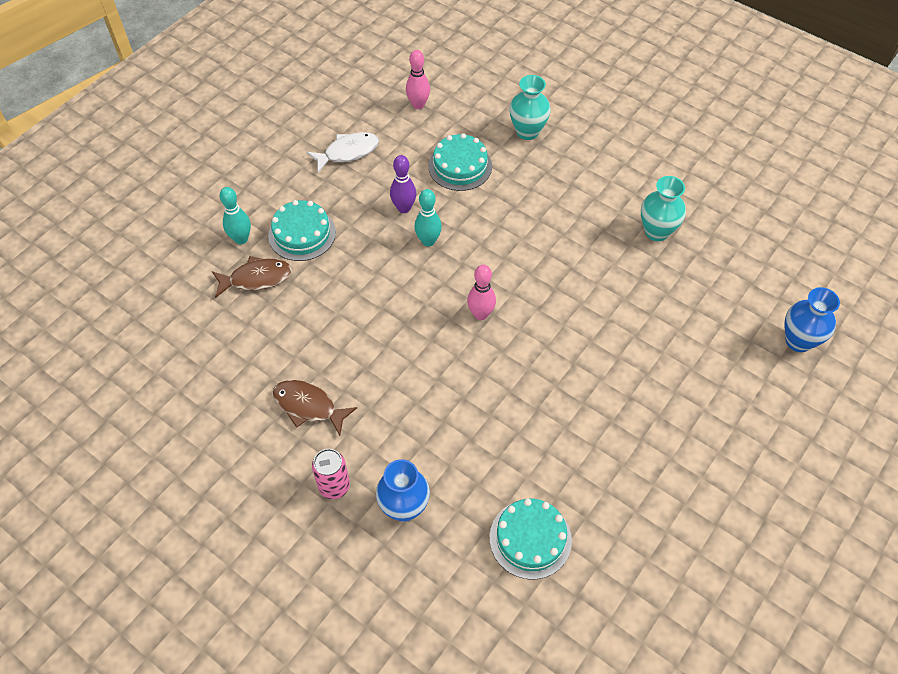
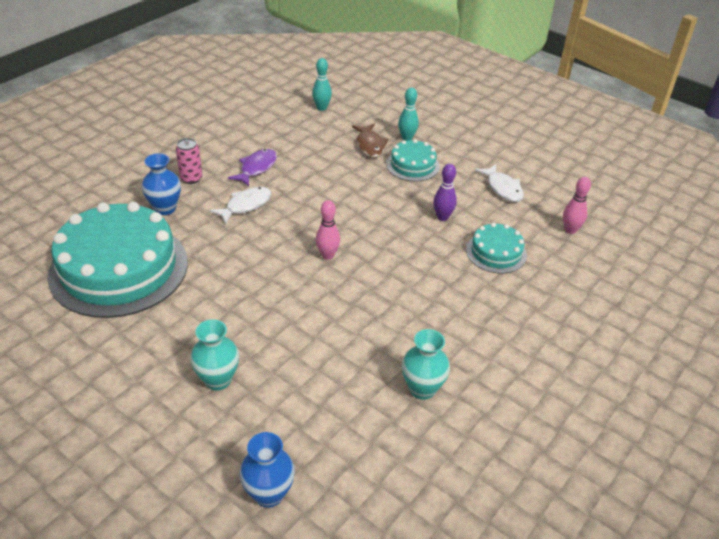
camera: 90 degrees right, 15 degrees down
brown fish [272,380,357,436] -> purple fish [228,149,277,187]
turquoise bowling pin [414,189,442,247] -> turquoise bowling pin moved to [312,58,332,111]
turquoise cake [490,498,572,579] -> turquoise cake [47,202,188,318], size x2.14
turquoise vase [509,75,551,140] -> turquoise vase moved to [190,319,239,390]
none -> white fish [210,187,272,224]

